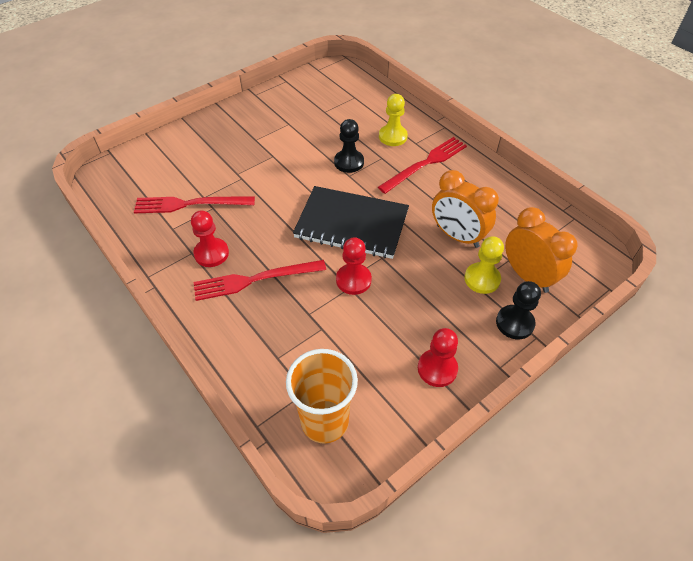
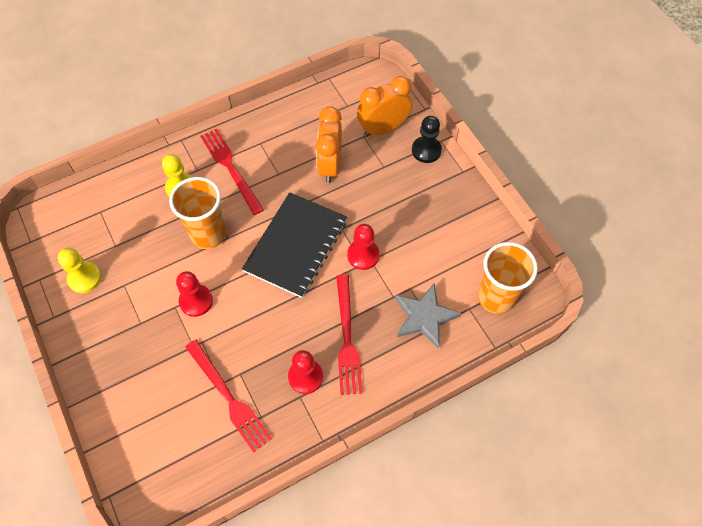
camera: 80 degrees left, 10 degrees up
red fork [134,197,255,213] -> red fork turned 45 degrees counterclockwise [185,340,272,453]
black pawn [334,119,364,173] -> orange cup [169,177,226,249]
red pawn [418,328,458,387] -> red pawn moved to [176,271,213,317]
orange clock [432,170,499,248] -> orange clock turned 135 degrees clockwise [316,106,342,183]
yellow pawn [464,236,504,294] -> yellow pawn moved to [58,247,101,293]
none -> grey star [395,284,462,349]

